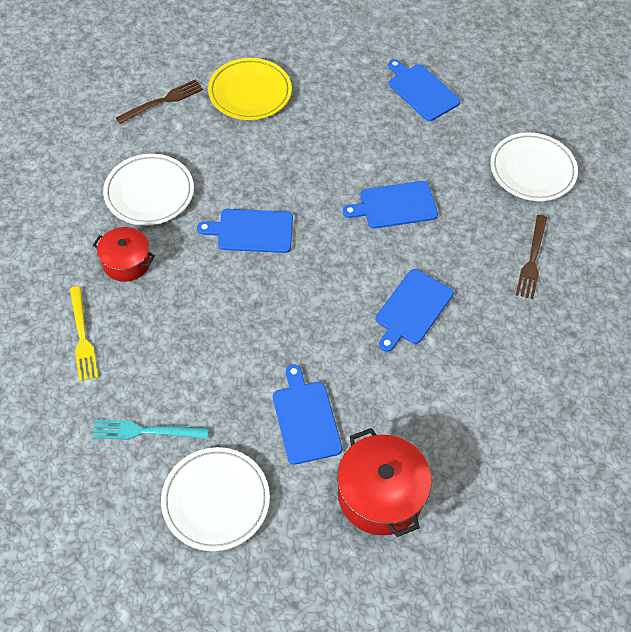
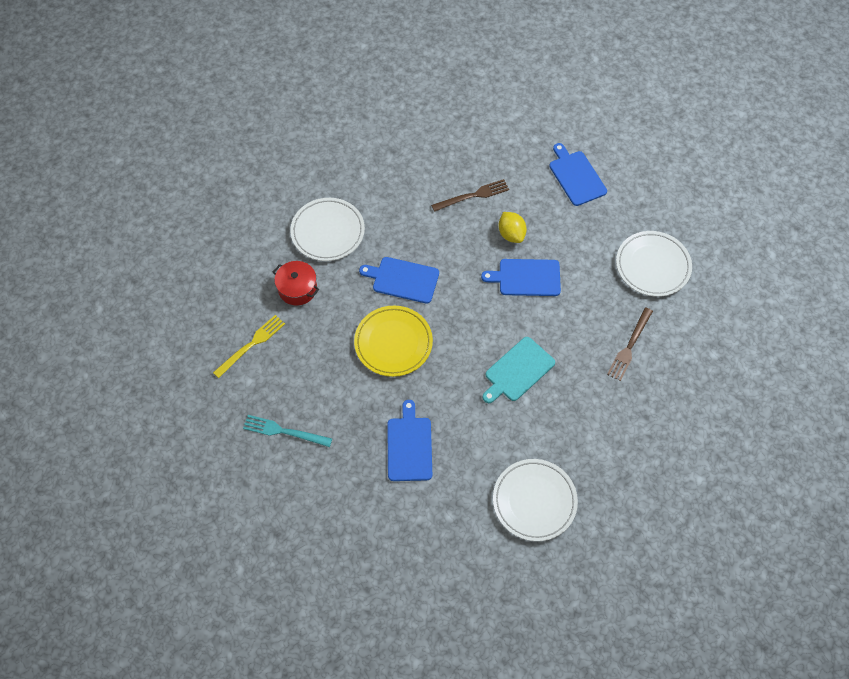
camera: 15 degrees right, 5 degrees up
yellow fork [70,286,98,382] -> yellow fork turned 135 degrees counterclockwise [213,315,285,378]
brown fork [116,79,203,124] -> brown fork moved to [431,179,509,212]
white plate [161,447,270,551] -> white plate moved to [493,459,578,541]
yellow plate [208,58,292,120] -> yellow plate moved to [354,306,433,377]
red pot [337,428,432,537] -> none
blue cutting board [376,269,454,352] -> turquoise cutting board [483,337,555,403]
none -> yellow lemon [498,212,527,243]

